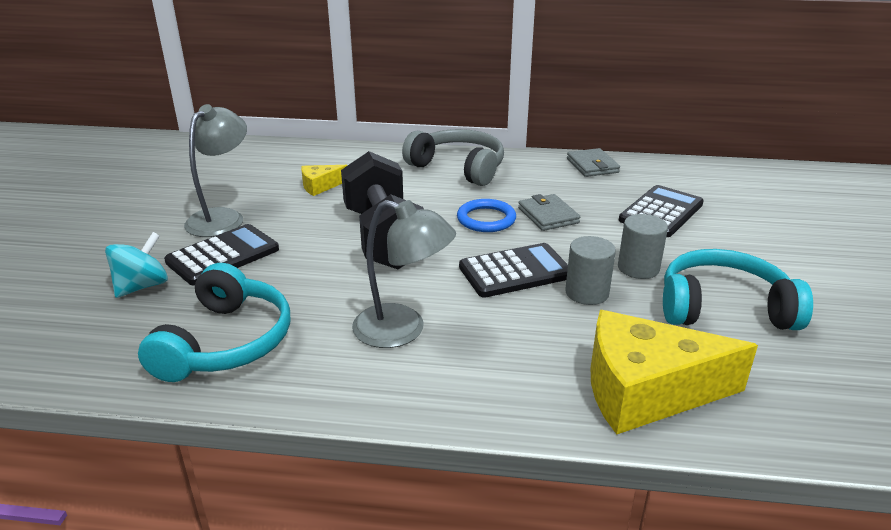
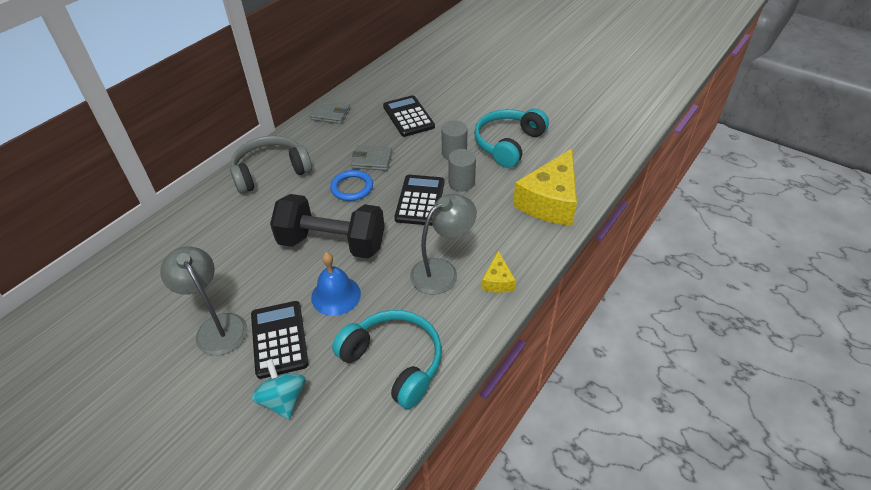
camera: 60 degrees left, 15 degrees up
yellow cheese [301,165,348,196] -> yellow cheese moved to [482,250,516,293]
none -> blue bell [311,252,361,316]

